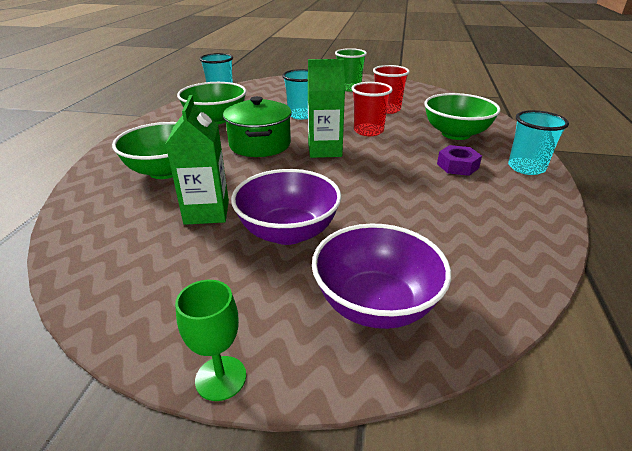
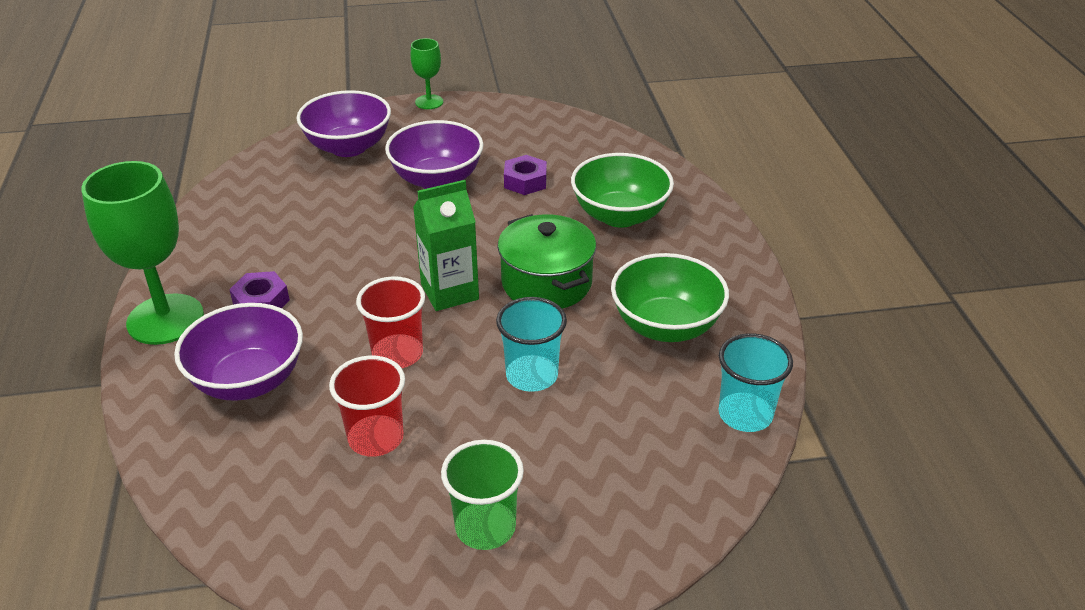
camera: 160 degrees right, 5 degrees up
green carton [165,95,229,225] -> purple nut [504,155,547,195]
green bowl [425,93,501,140] -> purple bowl [174,303,303,401]
turquoise cup [508,110,569,175] -> green goblet [81,161,204,345]

